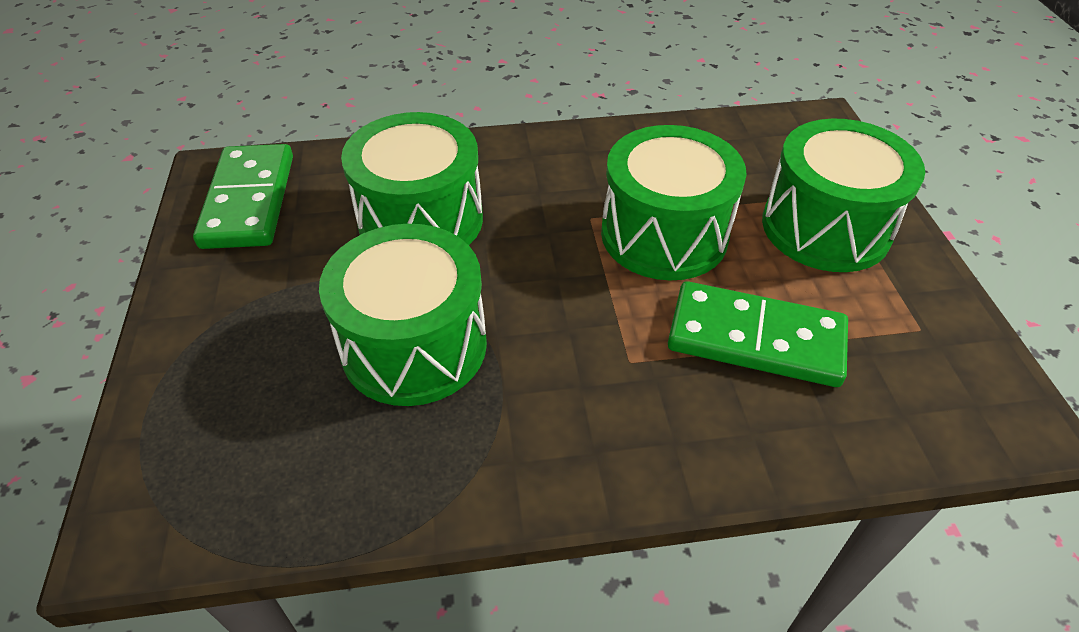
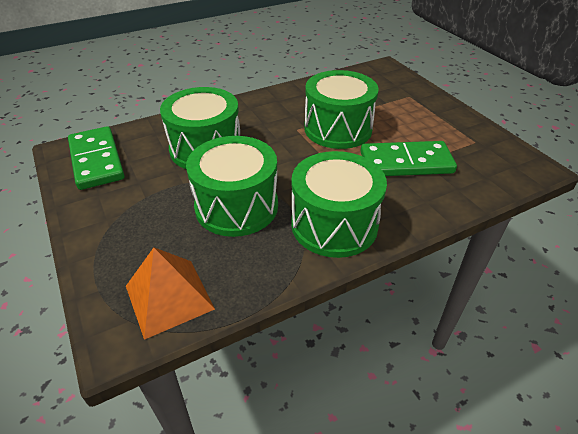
camera: 20 degrees left, 5 degrees down
green drum [762,119,925,272] -> green drum moved to [291,151,387,258]
none -> orange pyramid [126,248,215,340]

